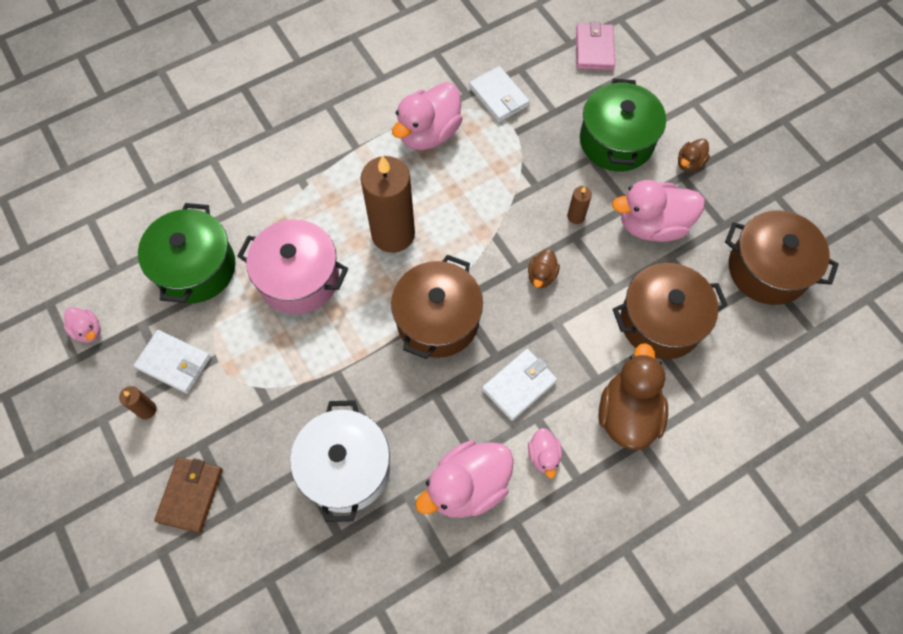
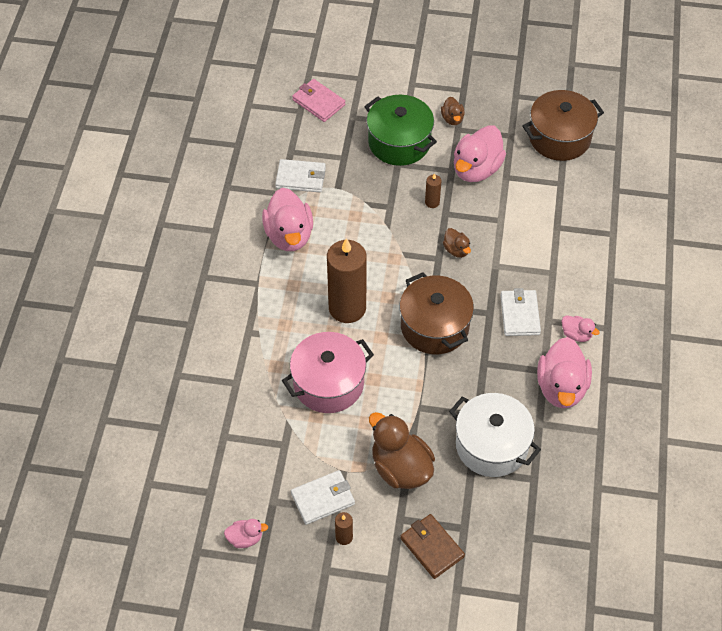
camera: 50 degrees left, 10 degrees down
green pot [138,203,236,303] -> none
brown duck [598,343,668,450] -> brown duck moved to [369,412,435,489]
brown pot [613,263,728,359] -> none

